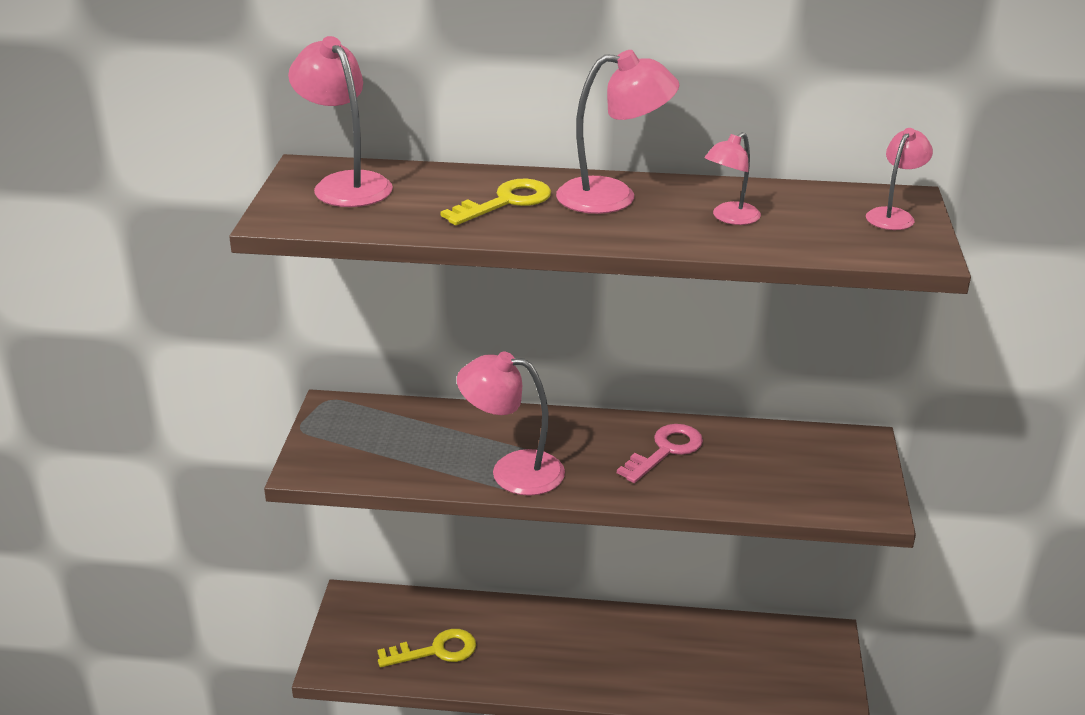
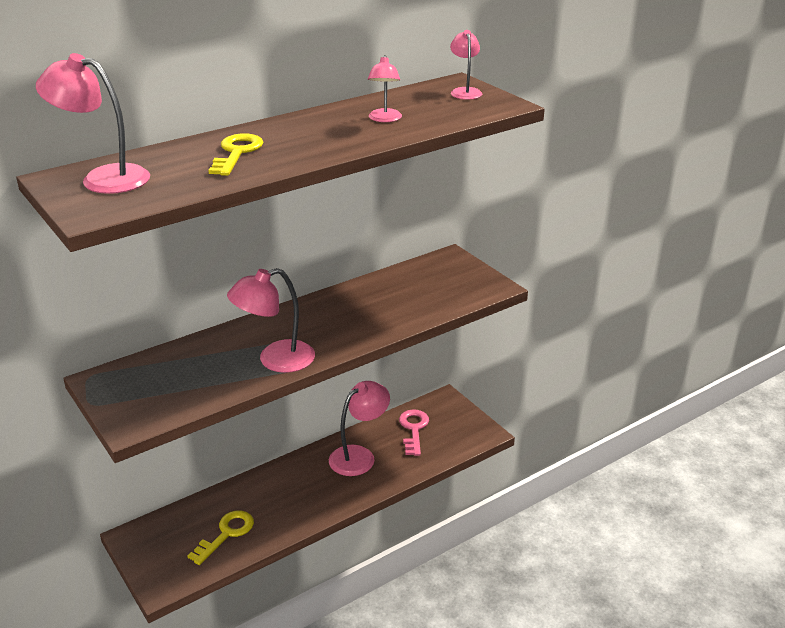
camera: 40 degrees left, 0 degrees up
pink lamp [556,50,679,214] -> pink lamp moved to [329,381,390,476]
pink key [617,424,703,483] -> pink key moved to [399,409,429,456]

